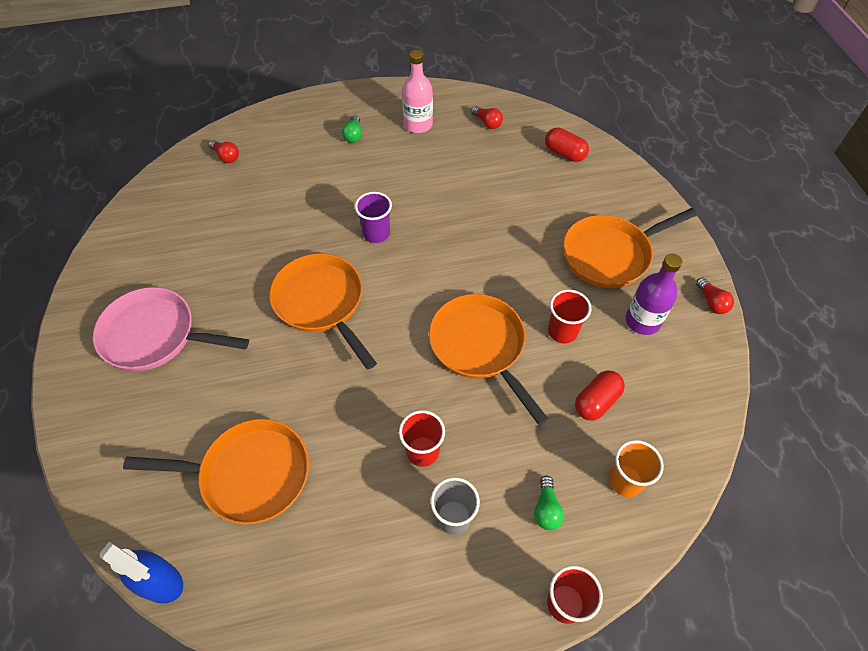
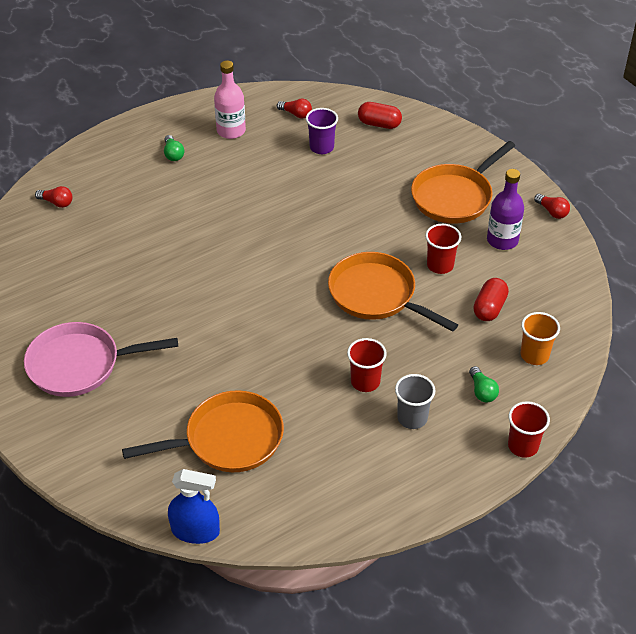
camera: 20 degrees left, 10 degrees down
orange pan [269,253,377,370] -> none
purple cup [355,192,392,243] -> purple cup moved to [306,108,338,154]

